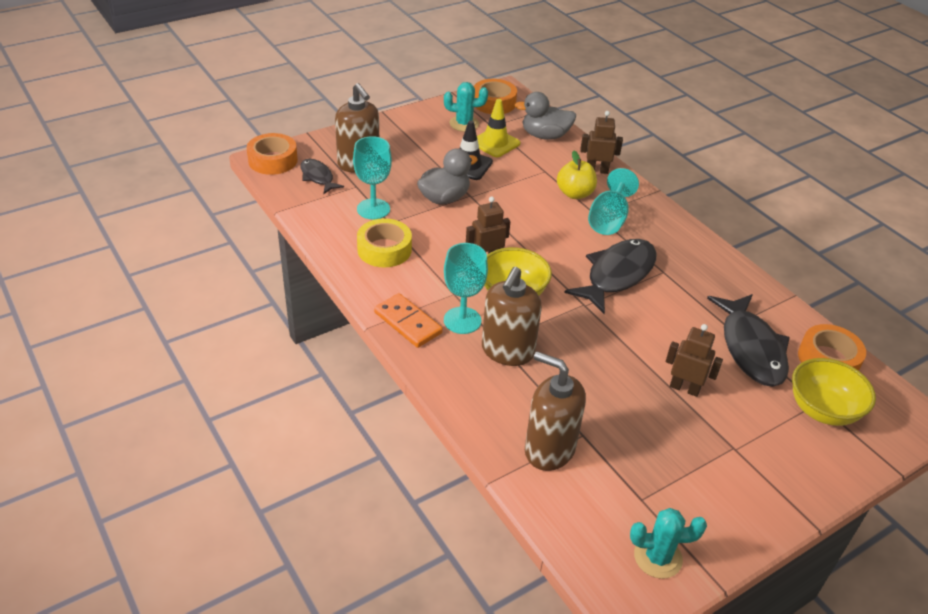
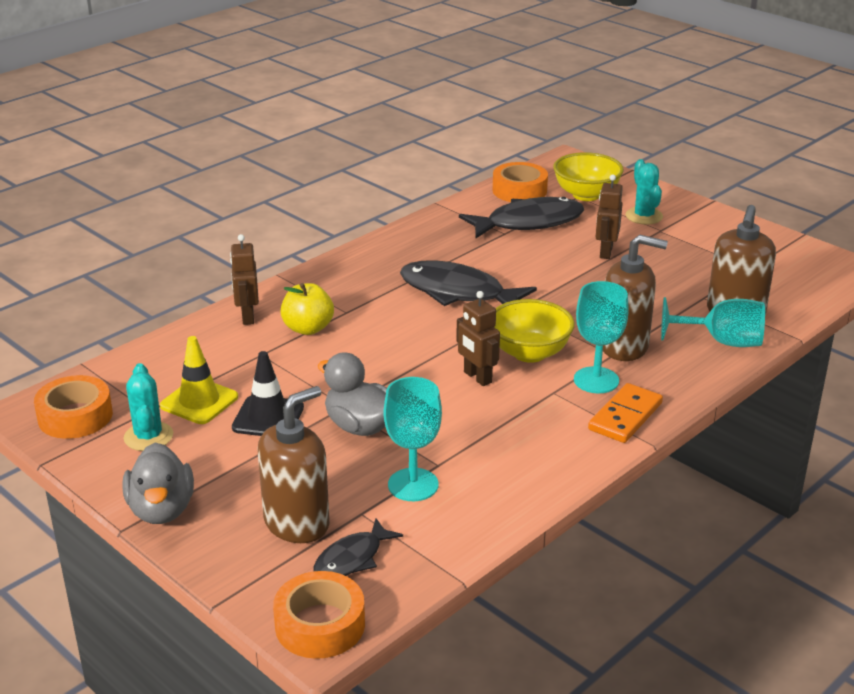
camera: 100 degrees left, 10 degrees down
yellow tape [357,218,412,267] -> none
grey duck [514,92,577,140] -> grey duck moved to [122,443,194,524]
turquoise goblet [588,168,639,235] -> turquoise goblet moved to [661,297,765,347]
turquoise cactus [630,508,707,579] -> turquoise cactus moved to [626,159,663,225]

